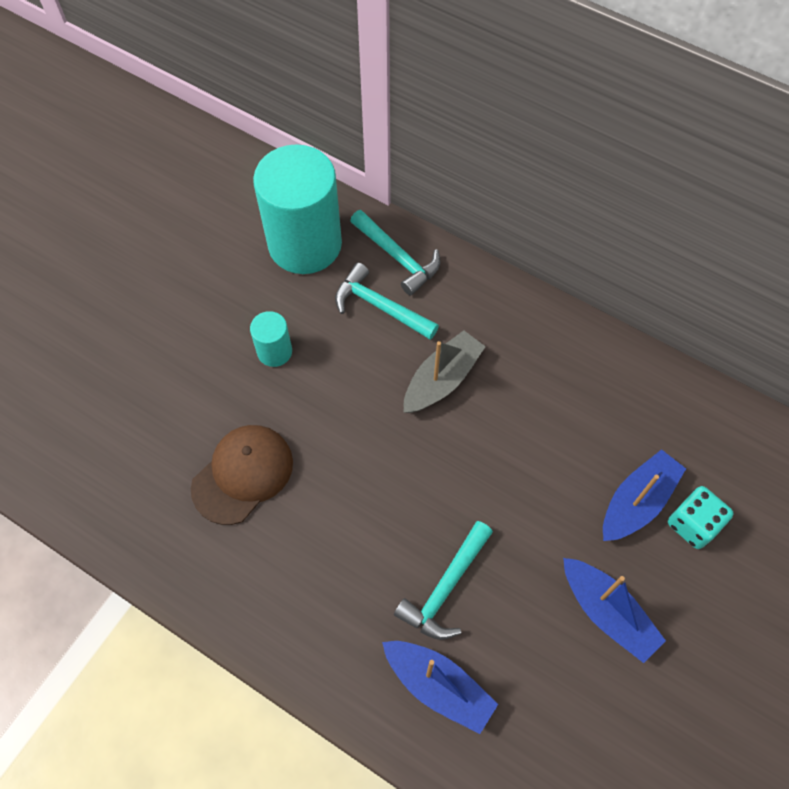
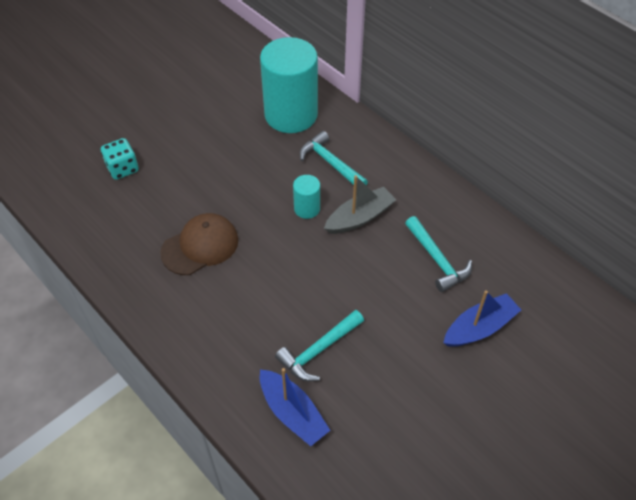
camera: 15 degrees right, 10 degrees down
turquoise cylinder [250,311,292,367] -> turquoise cylinder moved to [293,175,320,219]
turquoise hammer [350,210,440,296] -> turquoise hammer moved to [405,216,472,292]
blue boat [563,558,666,663] -> none
turquoise dice [668,486,734,549] -> turquoise dice moved to [101,138,139,180]

